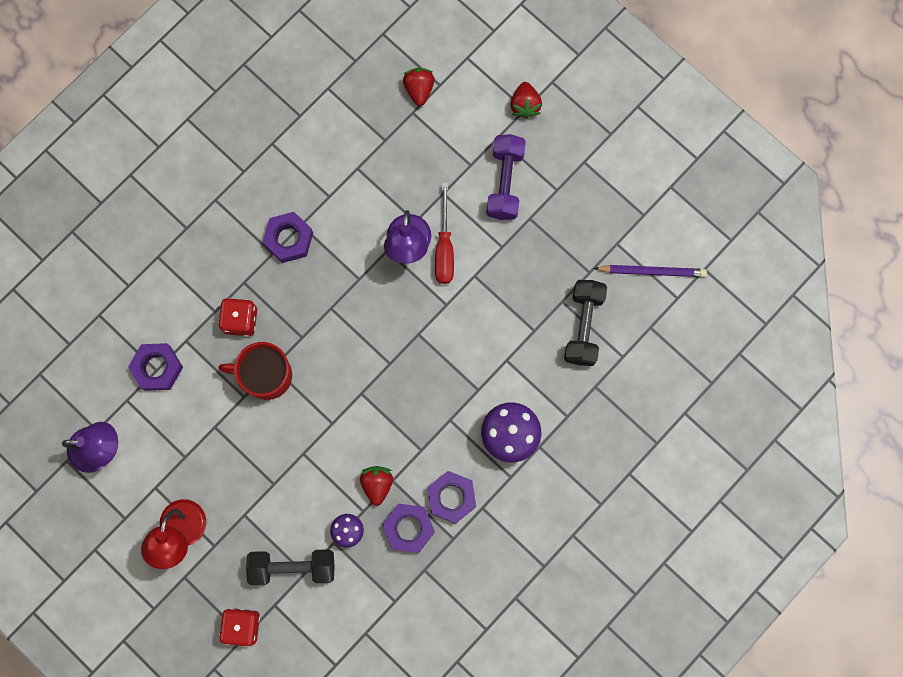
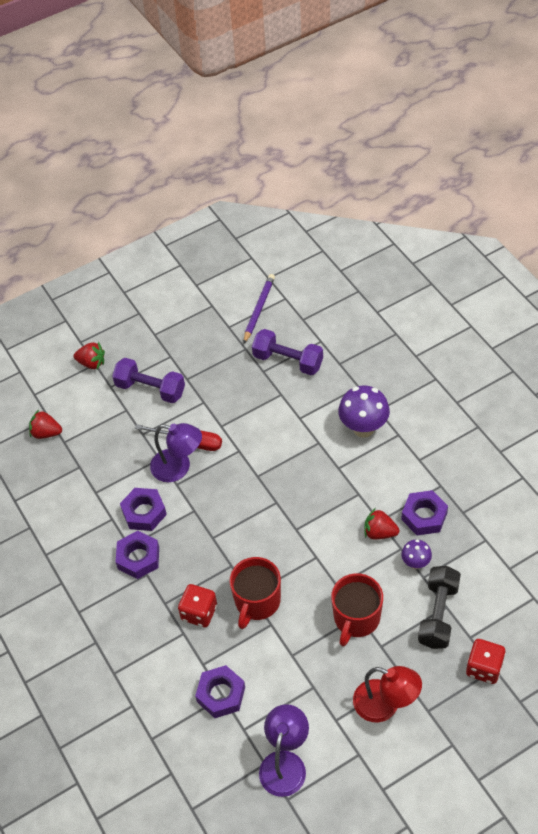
camera: 70 degrees left, 25 degrees down
purple nut [427,471,476,524] -> purple nut moved to [120,488,167,531]
black dumbbell [564,280,607,366] -> purple dumbbell [252,329,323,375]
none -> red mug [331,573,383,647]

